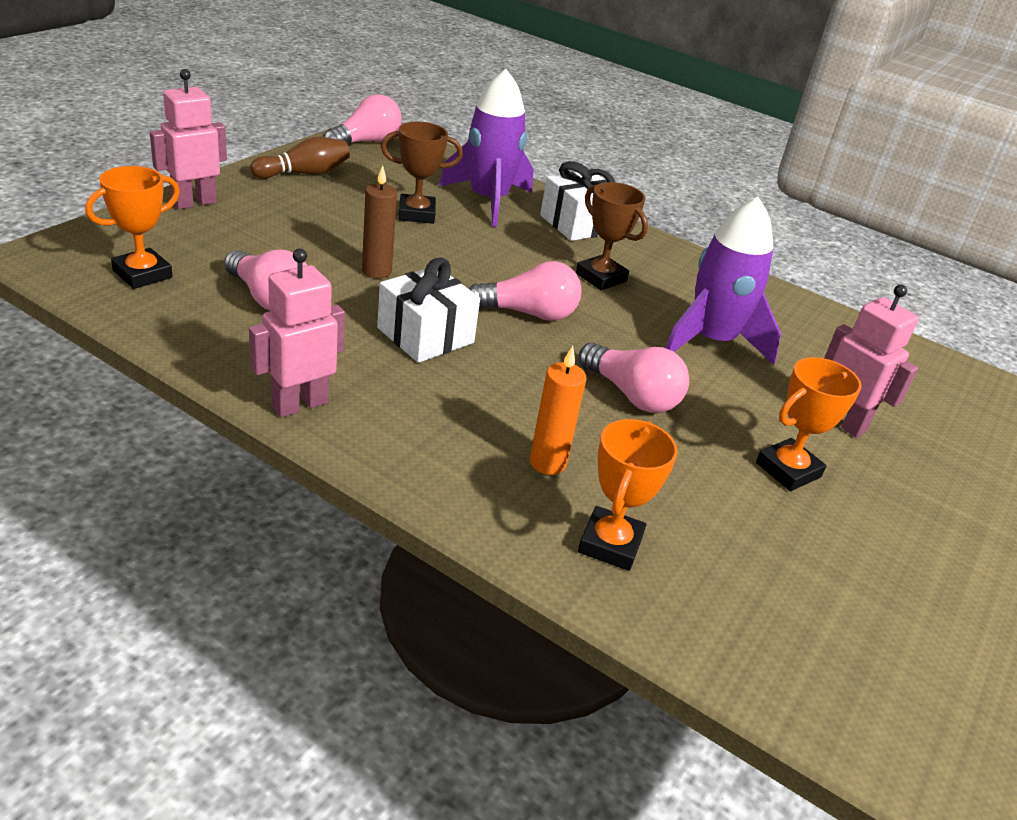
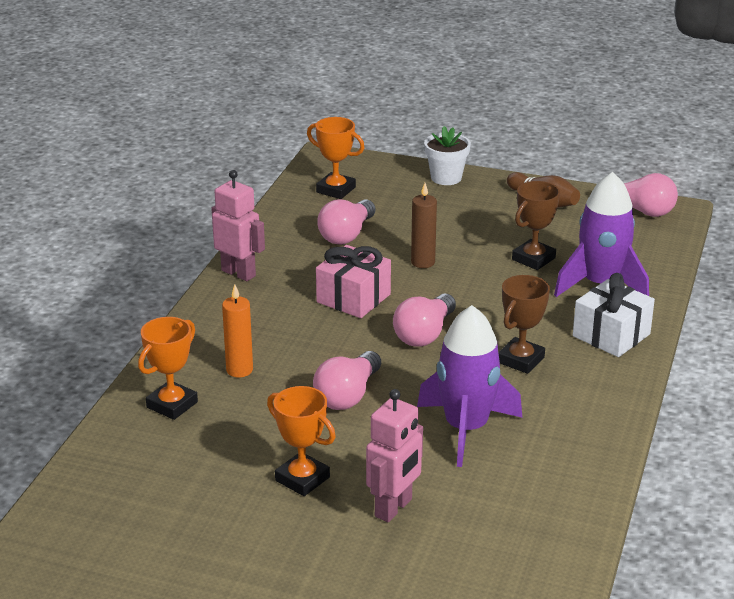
camera: 80 degrees right, 5 degrees down
pink robot [150,69,227,209] -> white flower pot [424,126,471,185]
white gift [377,257,480,363] -> pink gift [316,245,391,318]
brown trophy [381,122,463,224] -> brown trophy turned 60 degrees clockwise [512,181,560,270]
pink light bulb [469,261,582,321] -> pink light bulb turned 45 degrees clockwise [393,293,456,347]
orange trophy [578,419,678,571] -> orange trophy turned 60 degrees counterclockwise [138,317,198,420]

